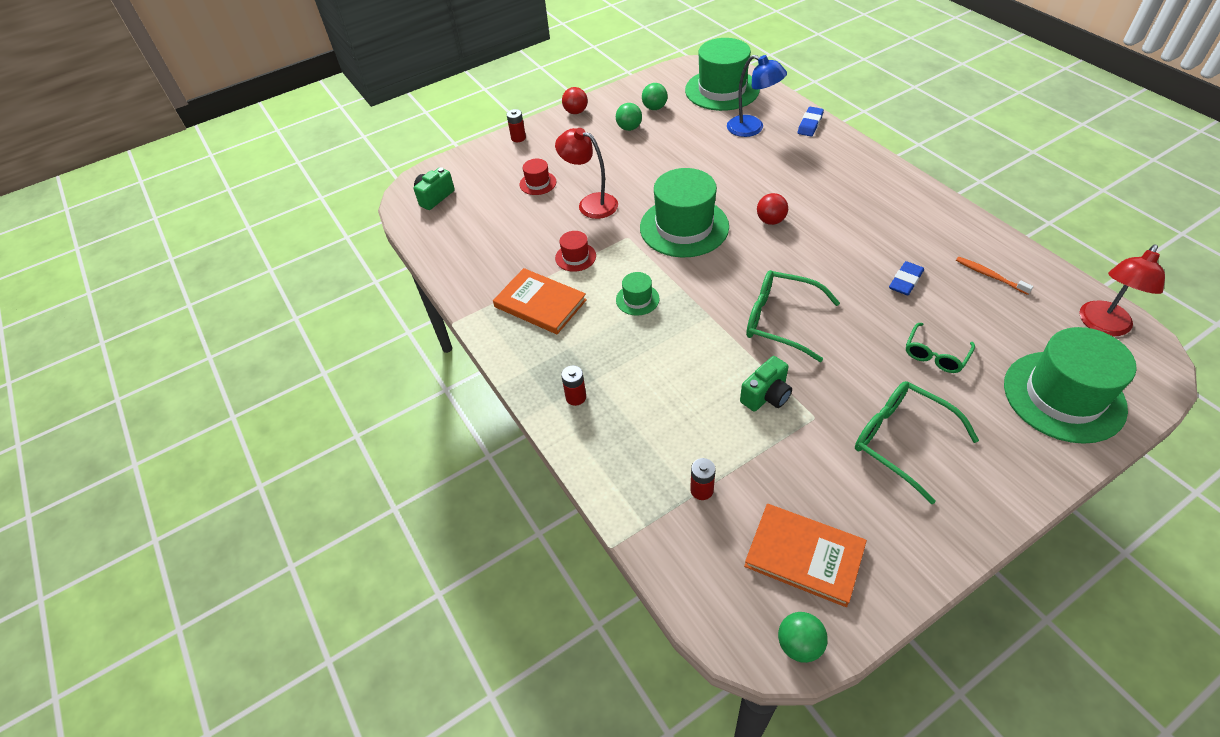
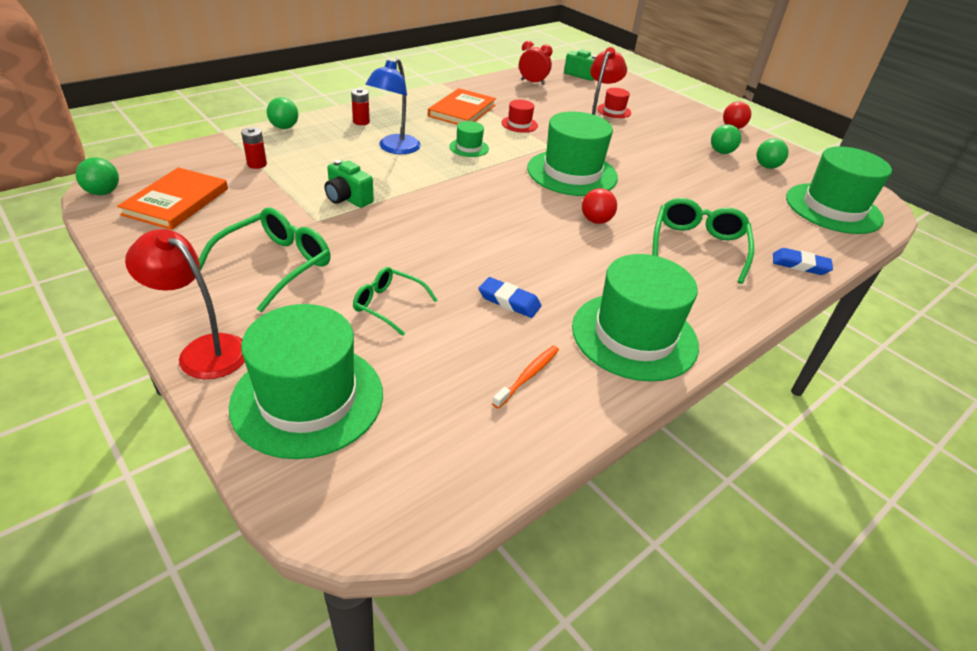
camera: 75 degrees right, 10 degrees down
red battery [506,109,526,142] -> none
blue lamp [727,55,787,137] -> blue lamp moved to [365,58,421,154]
green glasses [746,270,840,362] -> green glasses moved to [652,198,754,284]
red lamp [1079,245,1165,336] -> red lamp moved to [125,229,245,379]
none -> green ball [267,97,298,129]
none -> red clock [519,41,553,85]
none -> green hat [572,254,699,382]

